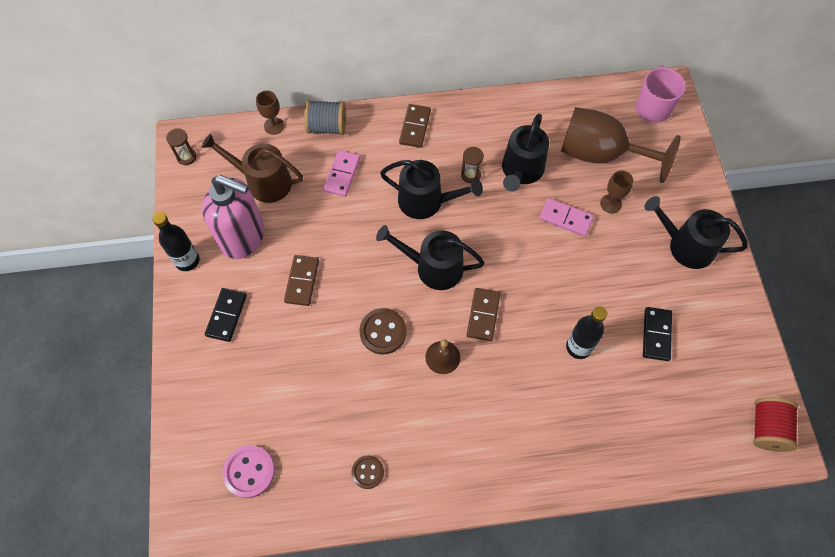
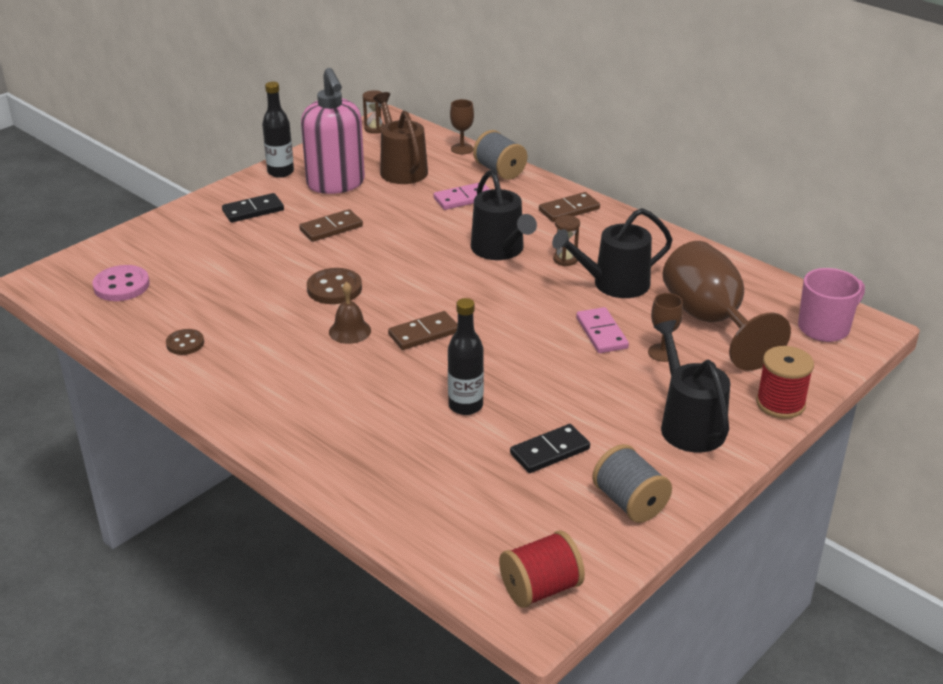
camera: 50 degrees right, 30 degrees down
black watering can [376,225,485,290] -> none
none -> grey spool [592,444,672,523]
none -> red spool [756,346,814,419]

